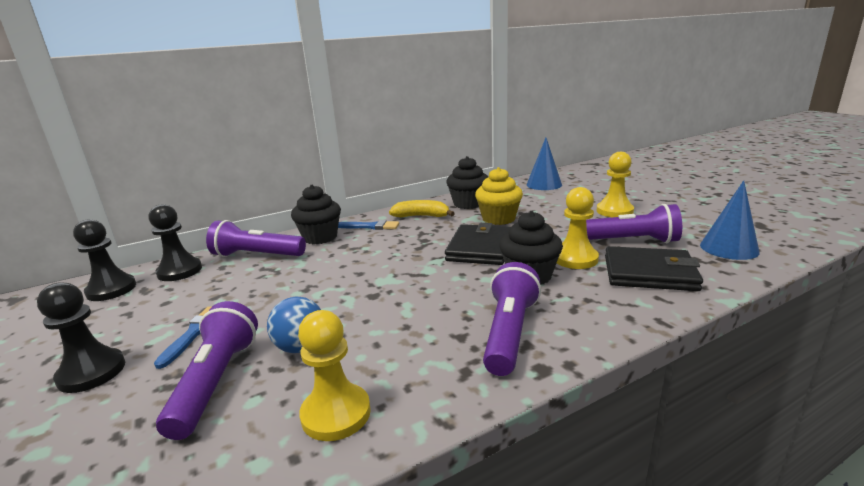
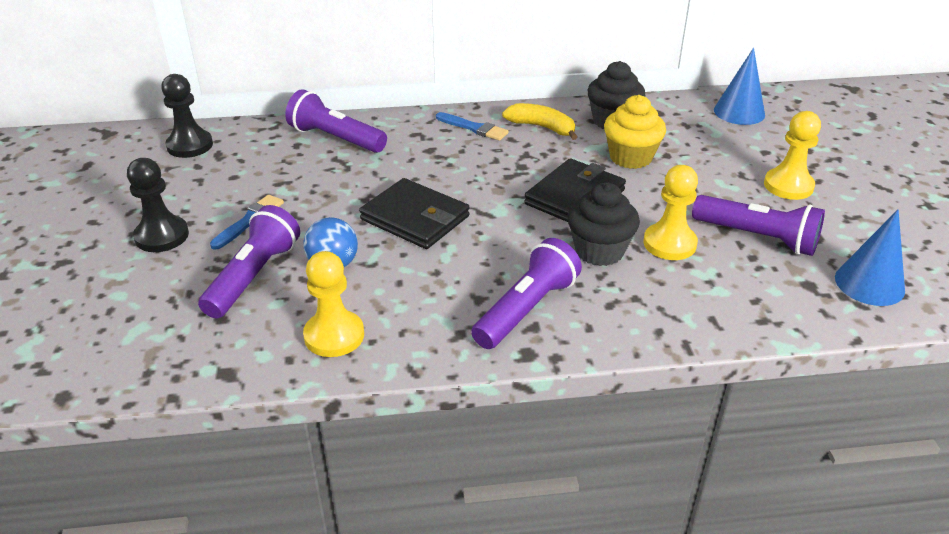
camera: 20 degrees right, 15 degrees up
black pawn [149,204,202,281] -> none
black cupcake [291,185,341,244] -> none
black wallet [605,246,703,291] -> black wallet moved to [359,178,470,249]

